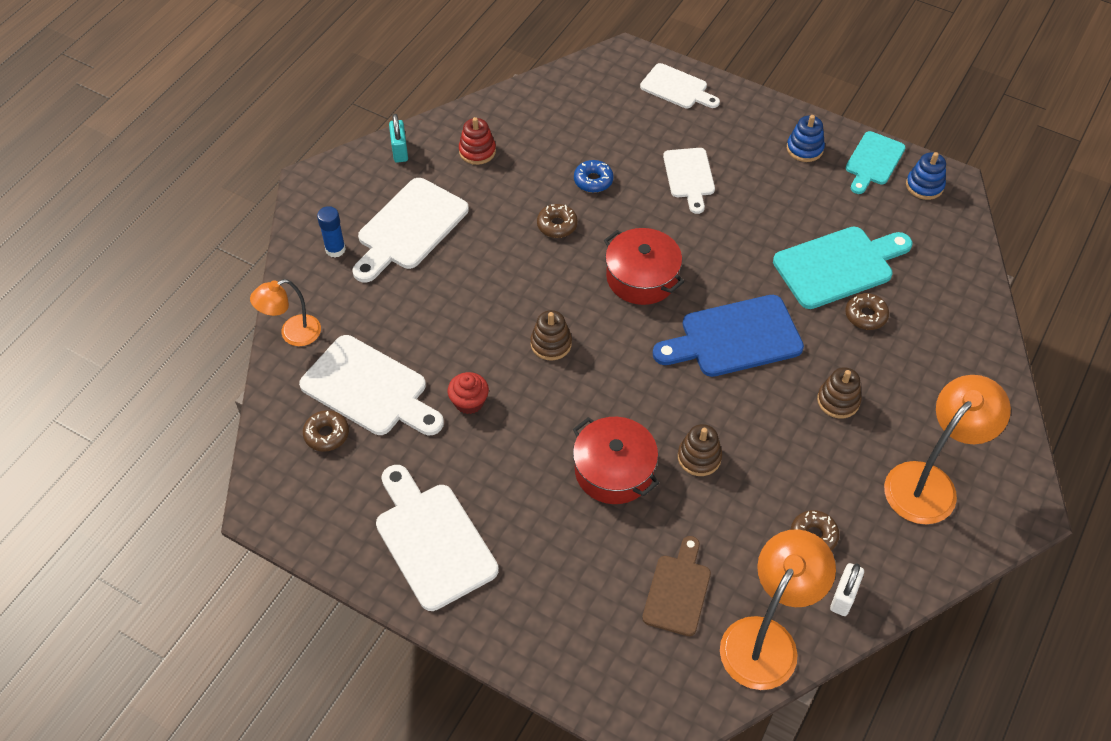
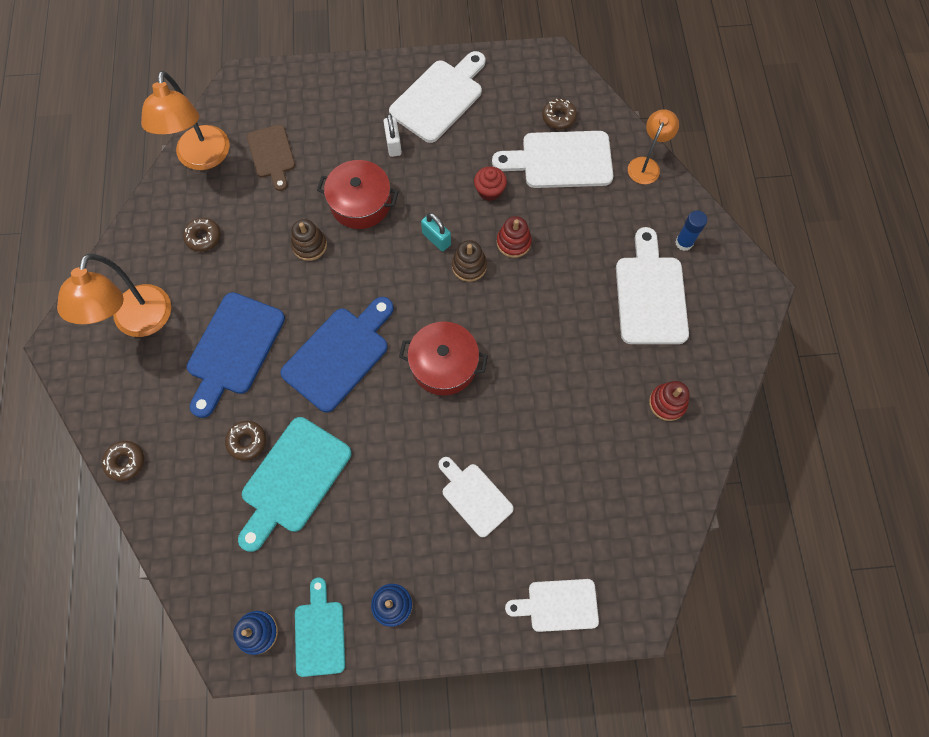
camera: 145 degrees right, 15 degrees up
white cutting board [376,465,499,611] -> white cutting board turned 75 degrees counterclockwise [389,51,486,143]
turquoise padlock [389,114,408,163] -> turquoise padlock moved to [421,213,451,251]
brown donut [537,204,578,238] -> brown donut moved to [102,441,144,481]
blue donut [574,160,614,193] -> none
brown stacking toy [817,367,862,419] -> blue cutting board [187,292,285,418]
white padlock [830,563,864,616] -> white padlock moved to [383,113,402,157]
none -> red stacking toy [497,216,532,258]

